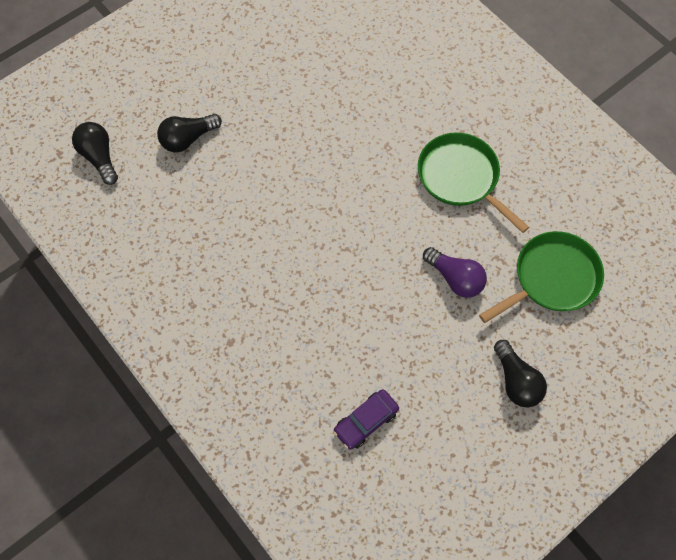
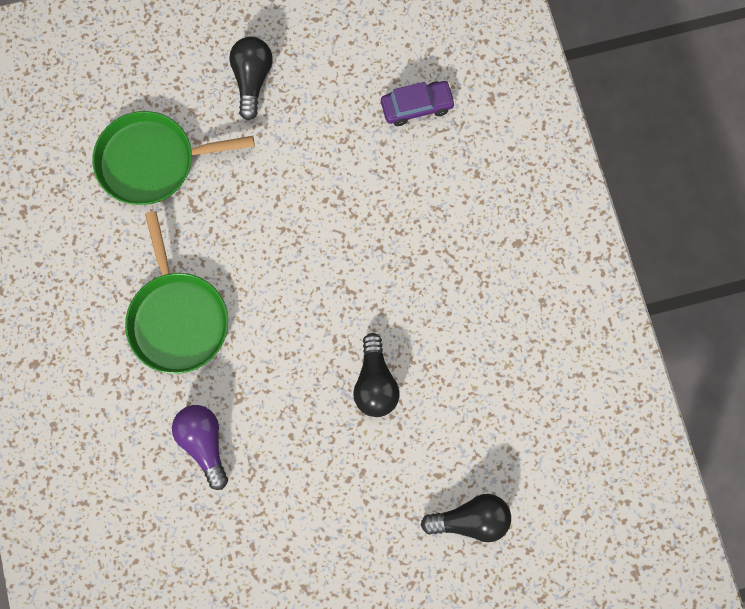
camera: 155 degrees left, 10 degrees up
black light bulb [72,122,118,185] -> black light bulb moved to [353,333,400,417]
purple light bulb [423,247,487,298] -> purple light bulb moved to [172,405,228,490]

